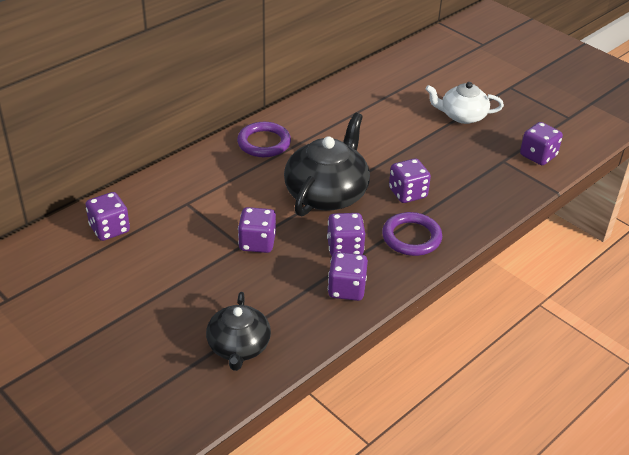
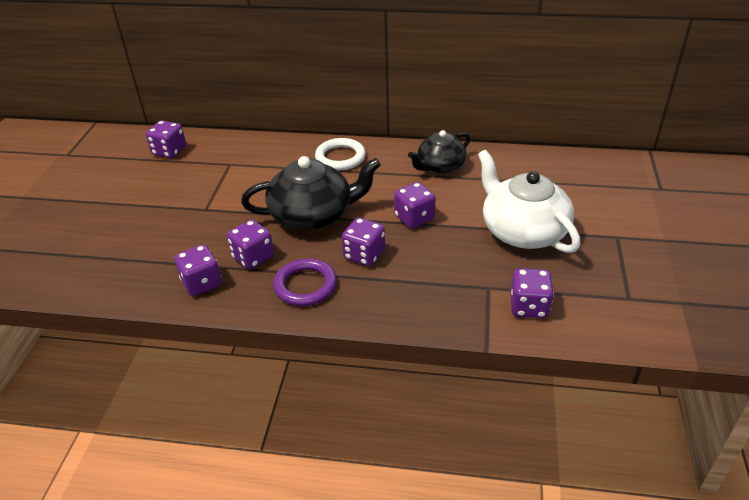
camera: 55 degrees right, 0 degrees up
black teapot [206,292,271,371] -> black teapot moved to [408,130,470,173]
purple ring [237,122,291,157] -> white ring [315,138,366,170]
purple dice [238,207,276,253] -> purple dice moved to [394,182,436,228]
white teapot [425,82,504,124] -> white teapot [478,150,580,253], size x1.59

